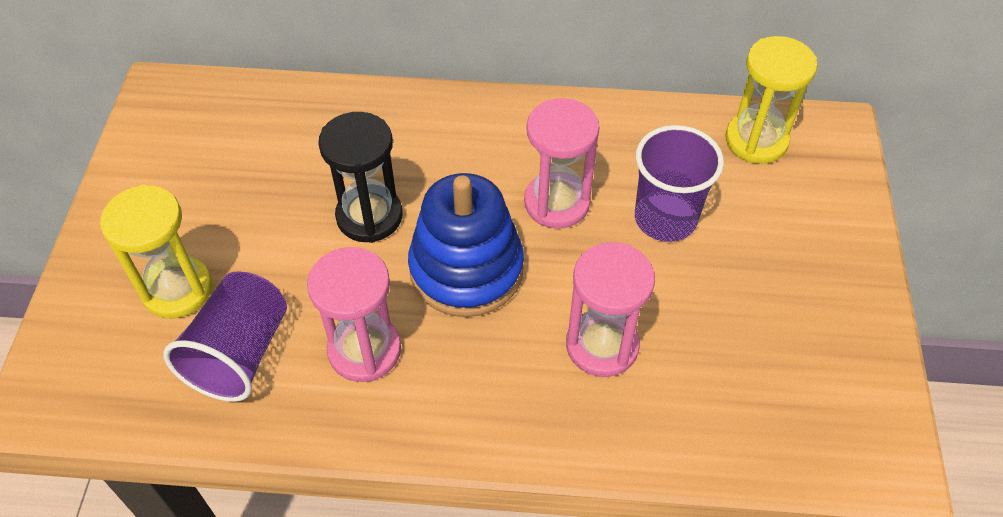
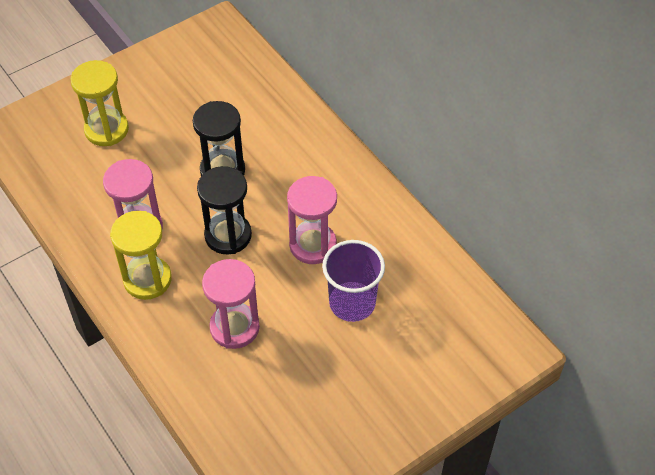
camera: 50 degrees right, 0 degrees up
purple cup [163,271,287,402] -> none
blue stacking toy [408,173,524,317] -> black hourglass [197,166,252,255]
yellow hourglass [725,36,817,164] -> yellow hourglass moved to [110,211,172,300]

